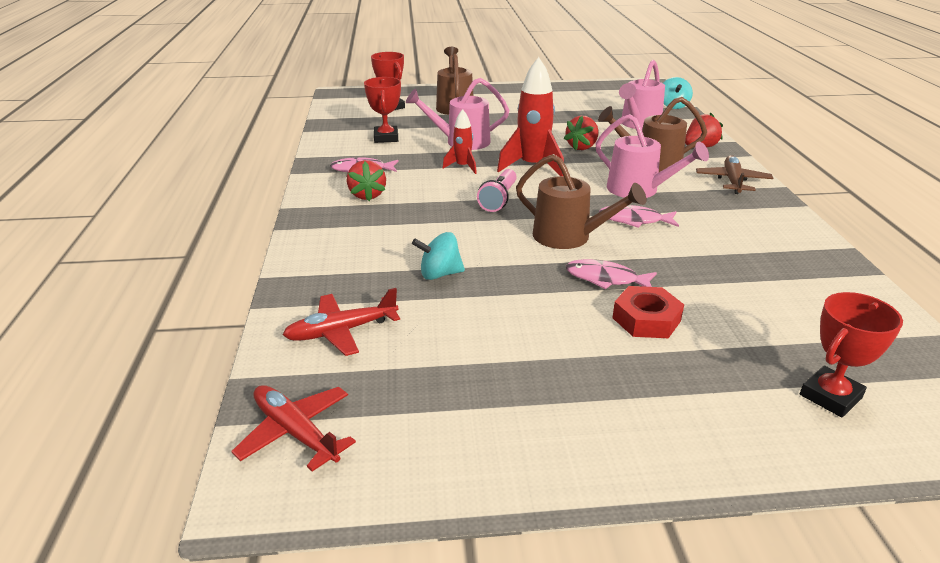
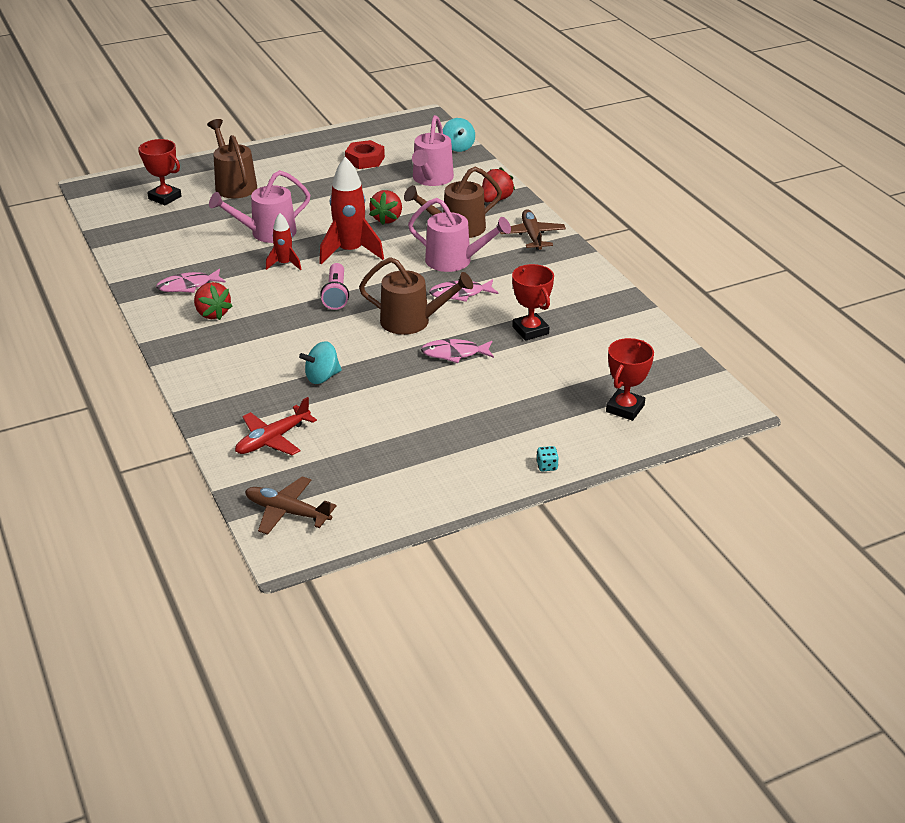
camera: 20 degrees left, 5 degrees up
red plane [231,385,356,471] -> brown plane [245,477,337,535]
red trophy [364,77,401,143] -> red trophy moved to [512,264,554,341]
red nut [612,286,684,338] -> red nut moved to [345,140,385,169]
none -> turquoise dice [536,446,559,471]

